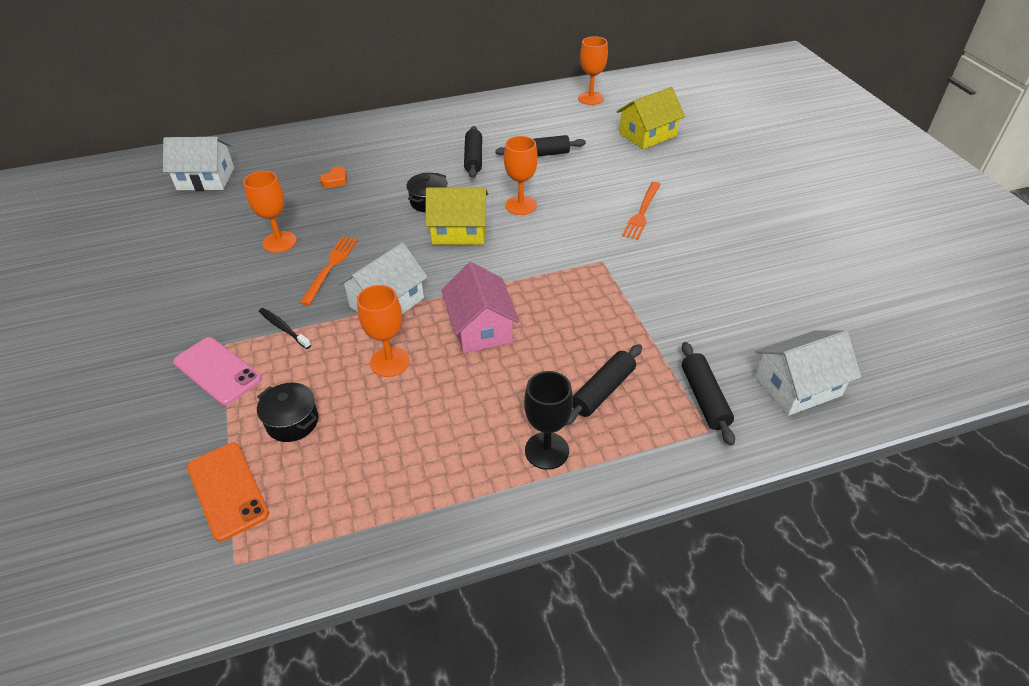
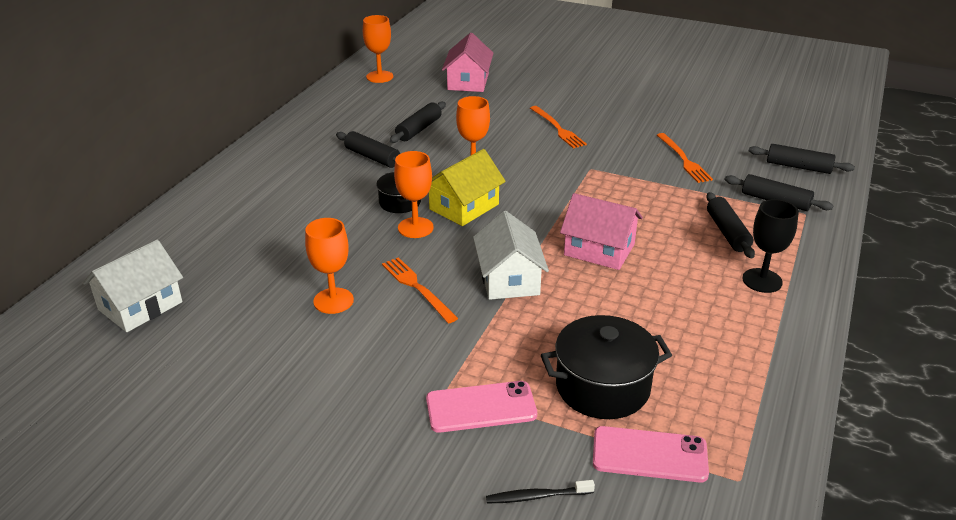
camera: 50 degrees left, 10 degrees down
orange phone [187,443,269,541] -> pink phone [593,426,709,483]
black pot [257,383,318,442] -> black pot [541,315,672,419], size x1.72
black toothbrush [259,308,311,349] -> black toothbrush moved to [486,480,595,503]
orange heart [320,166,347,188] -> none
orange goblet [357,285,410,377] -> orange goblet moved to [394,151,434,238]
yellow house [616,87,685,149] -> pink house [442,33,494,92]
white house [755,330,861,416] -> black rolling pin [749,144,855,174]
none -> orange fork [657,133,713,183]

